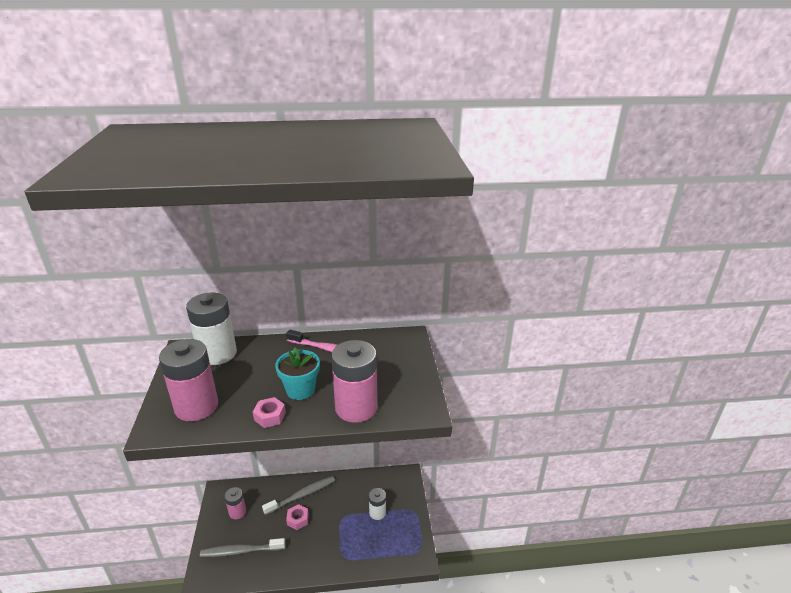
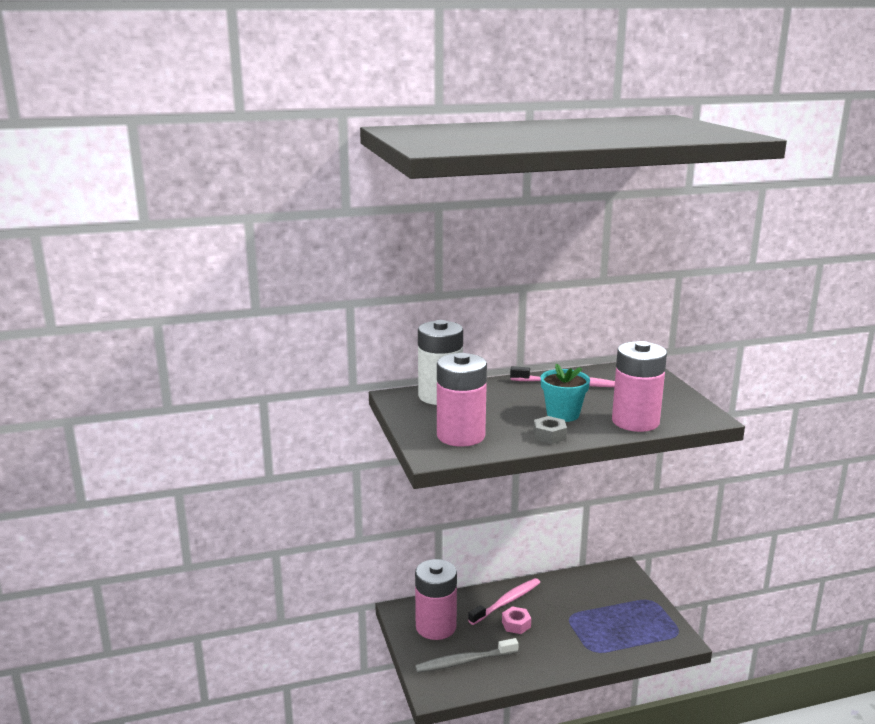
camera: 10 degrees left, 10 degrees down
pink battery [225,487,246,519] -> pink battery [415,559,457,640], size x1.86
pink nut [253,397,286,428] -> grey nut [533,416,567,444]
grey toothbrush [262,476,335,515] -> pink toothbrush [468,578,540,625]
white battery [369,488,386,520] -> none

